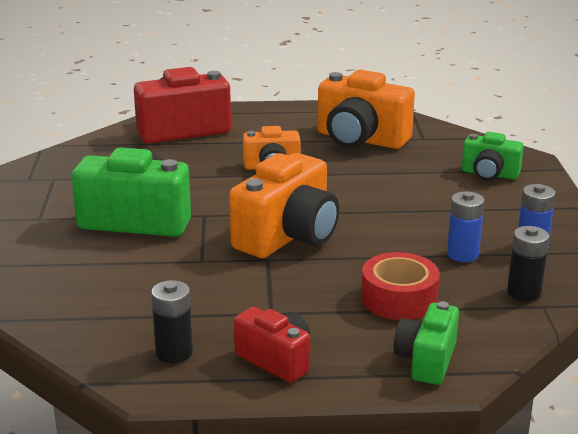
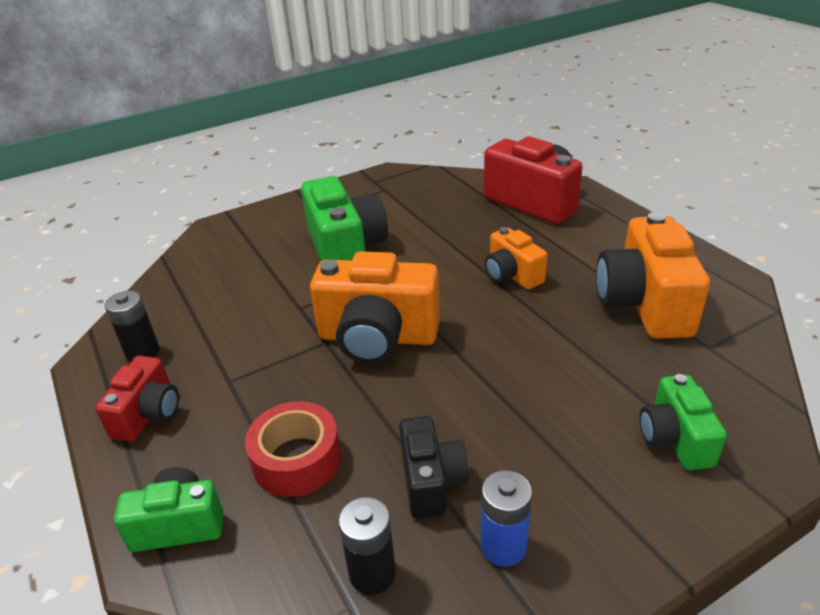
camera: 65 degrees right, 10 degrees up
blue battery [447,191,485,262] -> black camera [399,416,469,519]

